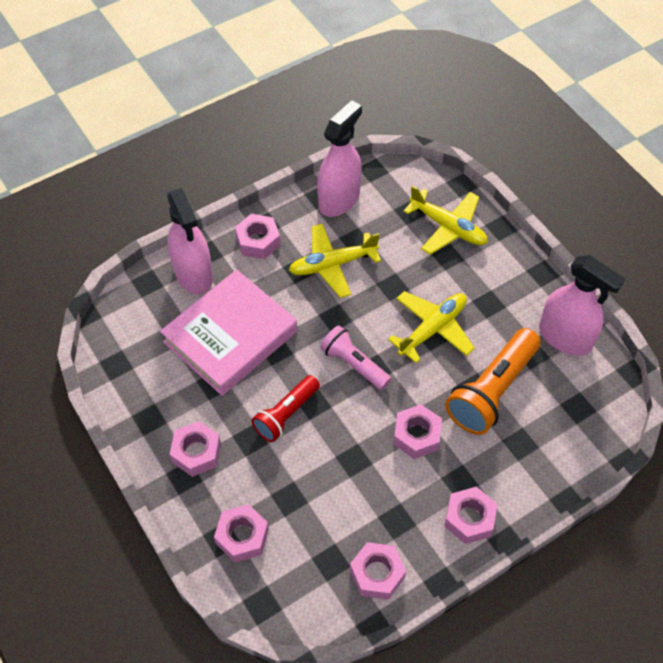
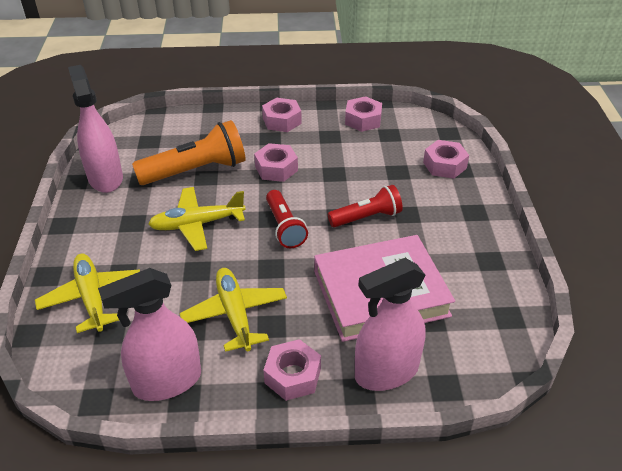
camera: 150 degrees left, 15 degrees down
pink spray bottle [167,188,213,294] -> pink spray bottle turned 120 degrees counterclockwise [355,258,426,391]
pink nut [170,421,221,477] -> none
yellow plane [289,224,381,298] -> yellow plane turned 120 degrees counterclockwise [180,268,287,352]
pink flashlight [320,326,391,390] -> red flashlight [266,190,308,248]

